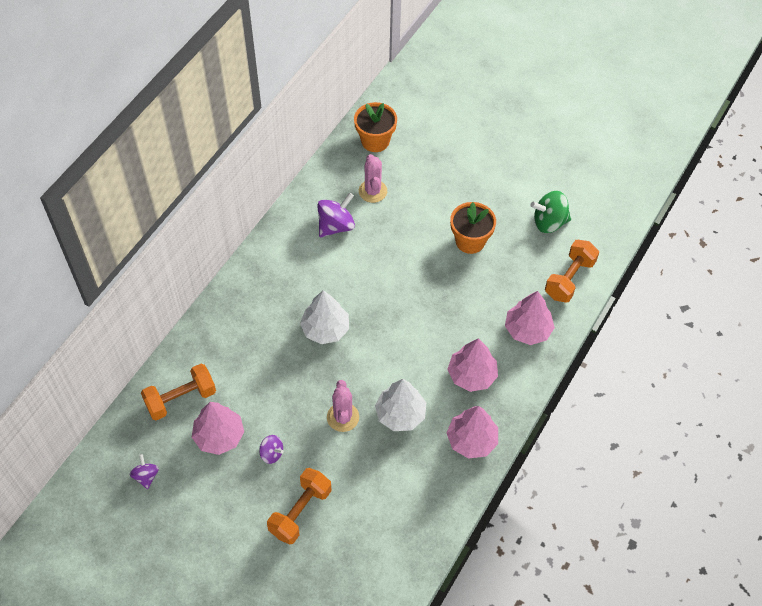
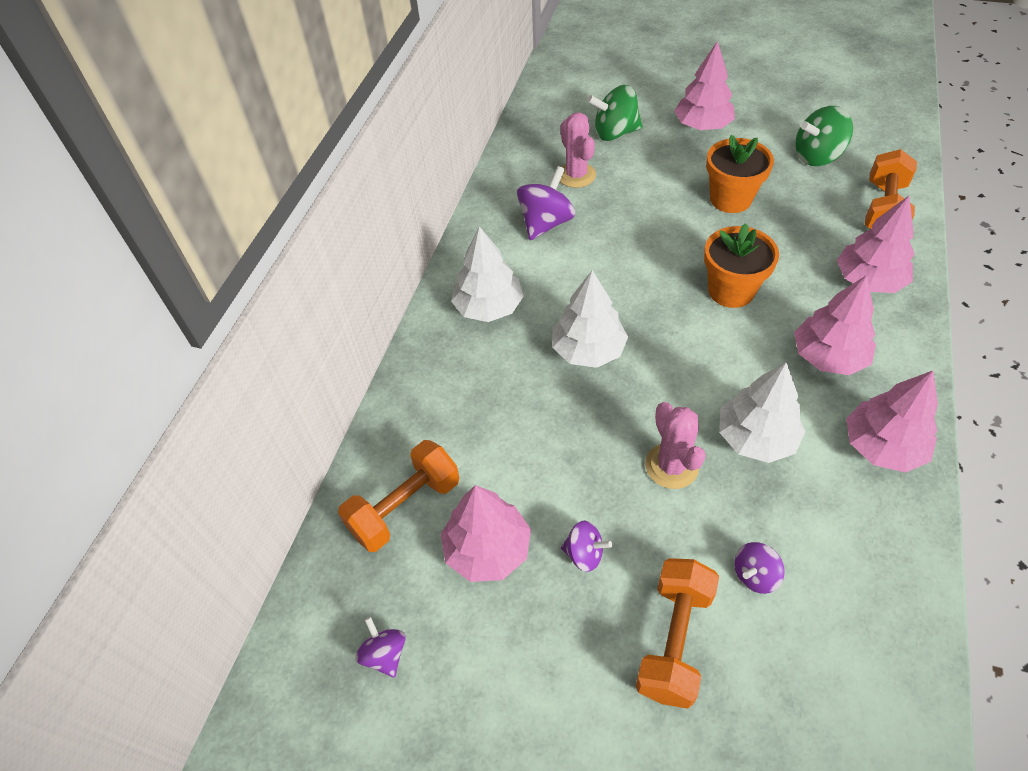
camera: 10 degrees left, 5 degrees down
orange flower pot [354,102,397,152] -> orange flower pot moved to [704,223,779,308]
none -> white tree [451,226,524,322]
none -> green spinning top [587,85,643,141]
none -> pink tree [674,41,735,130]
none -> purple spinning top [734,542,785,594]

